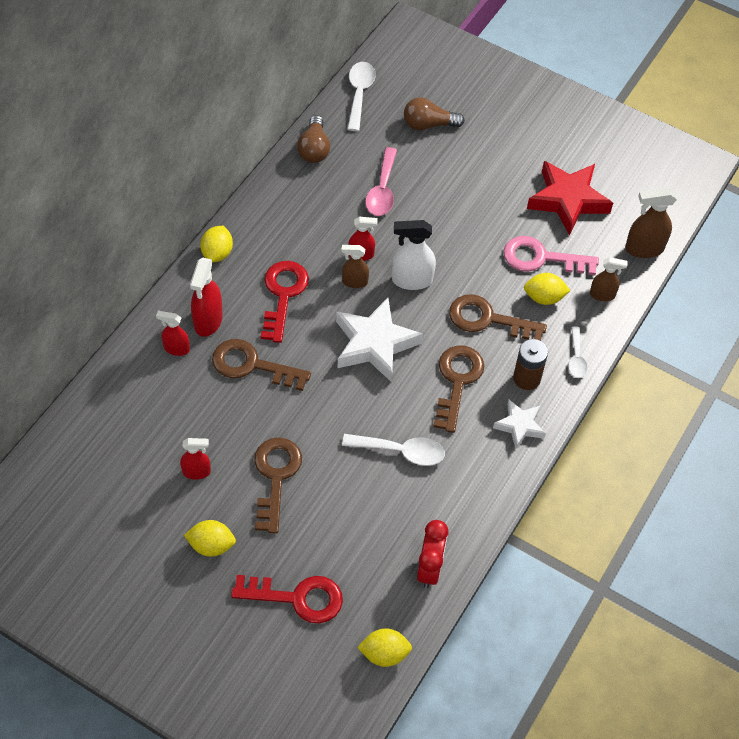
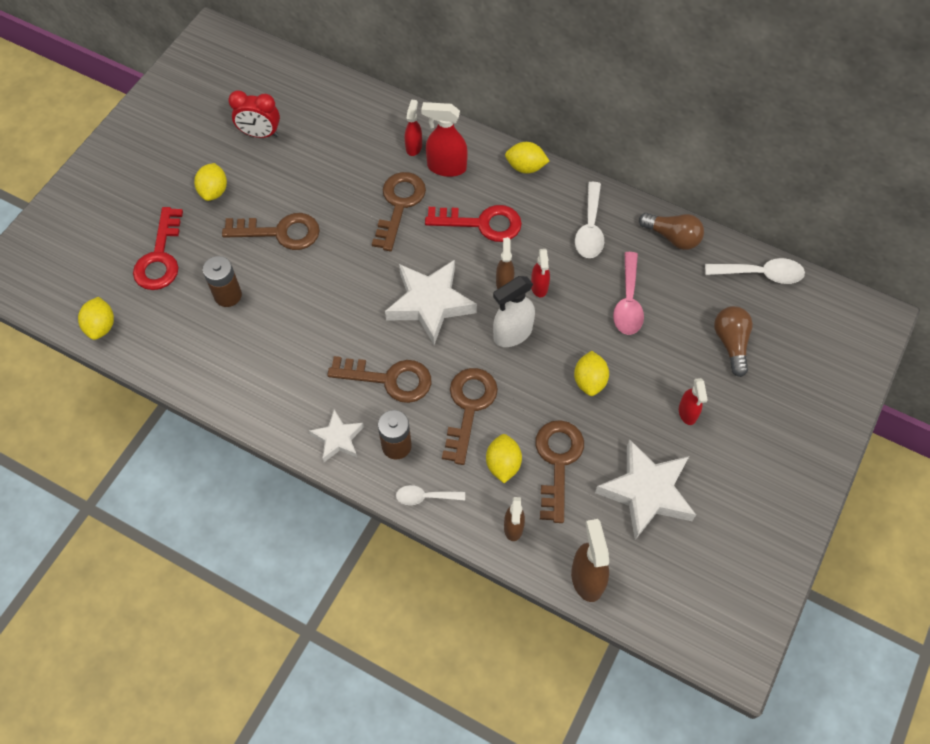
camera: 90 degrees right, 5 degrees up
red spray bottle [180,438,211,480] -> red spray bottle moved to [679,378,708,425]
brown light bulb [297,115,330,163] -> brown light bulb turned 150 degrees counterclockwise [639,213,704,250]
white spoon [342,434,445,466] -> white spoon moved to [575,182,604,258]
pink spoon [365,147,397,216] -> pink spoon turned 90 degrees counterclockwise [613,252,644,335]
white spray bottle [392,220,436,290] -> white spray bottle turned 120 degrees counterclockwise [493,276,535,347]
red clock [417,520,448,588] -> red clock moved to [228,90,280,138]
pink key [503,236,599,275] -> brown key [535,420,584,523]
red star [527,161,613,236] -> white star [595,439,696,540]
none -> brown battery [203,256,242,307]
none -> yellow lemon [574,351,609,396]

